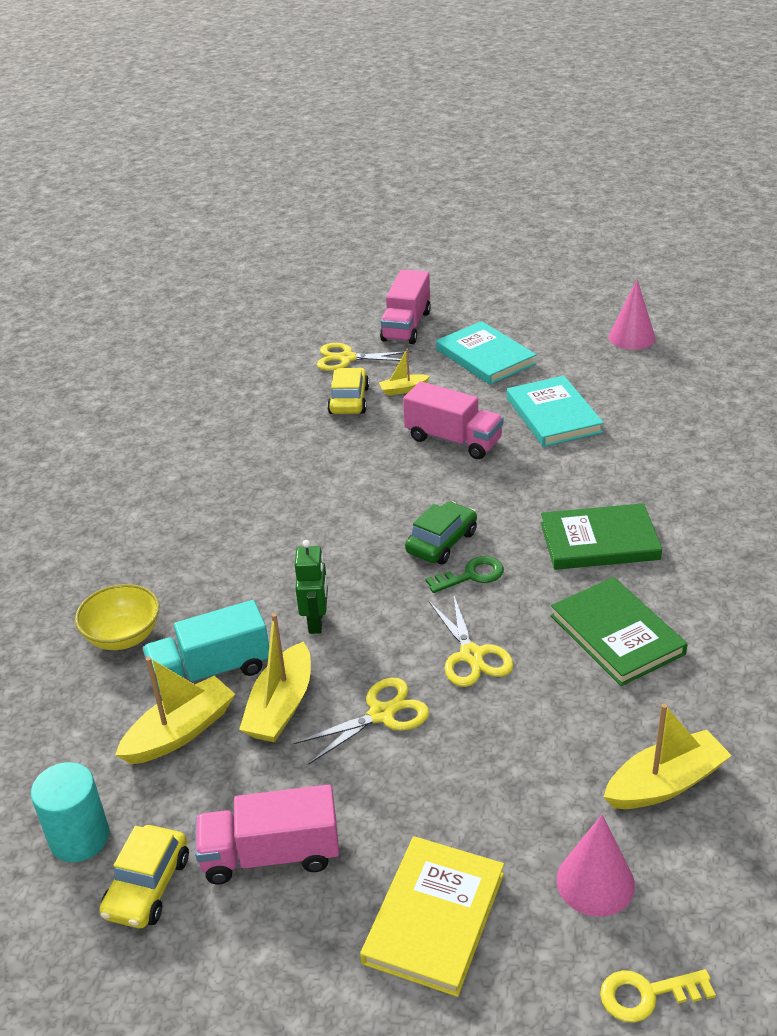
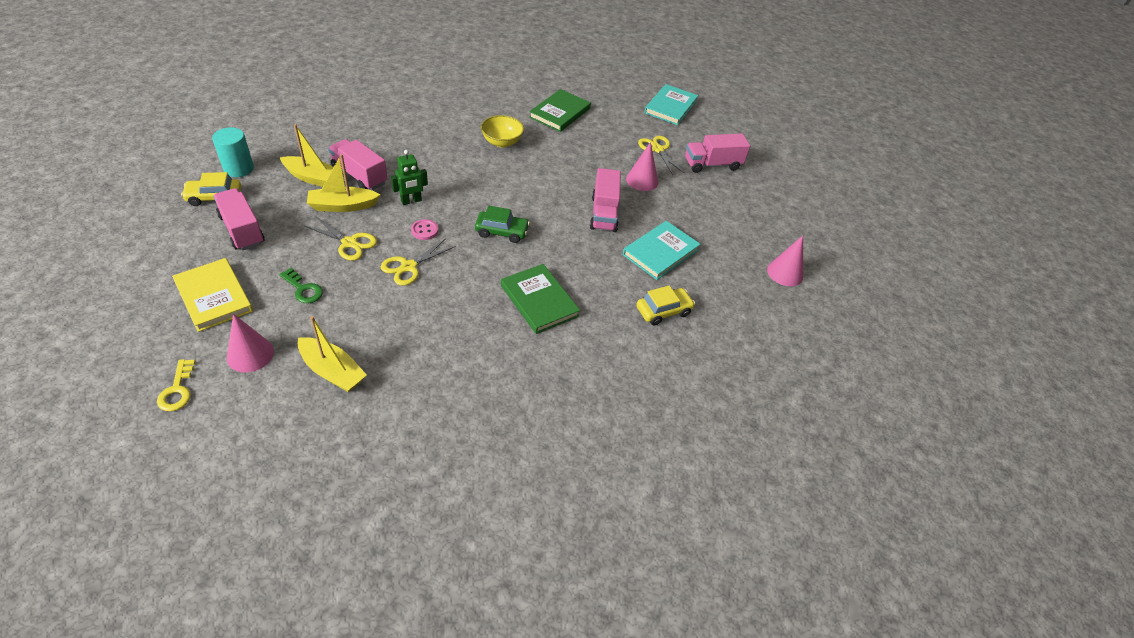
camera: 55 degrees right, 10 degrees up
yellow bowl [75,584,160,650] -> yellow bowl moved to [481,115,524,148]
turquoise truck [142,600,269,692] -> pink truck [328,139,387,190]
yellow car [327,368,369,414] -> yellow car moved to [636,285,695,325]
yellow book [360,836,504,997] -> yellow book turned 60 degrees clockwise [172,258,253,332]
yellow boat [379,349,430,396] -> pink cone [626,142,658,191]
green key [425,556,504,593] -> green key moved to [279,268,323,303]
turquoise book [436,321,536,385] -> turquoise book moved to [644,84,698,125]
green book [551,577,688,686] -> green book moved to [529,89,591,132]
yellow key [600,969,716,1023] -> yellow key turned 150 degrees counterclockwise [157,359,195,411]
none -> pink button [411,219,438,240]

